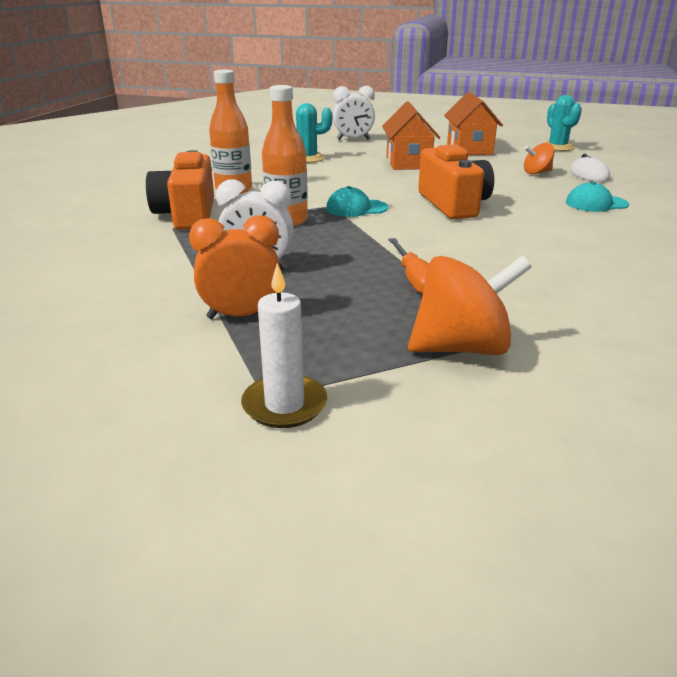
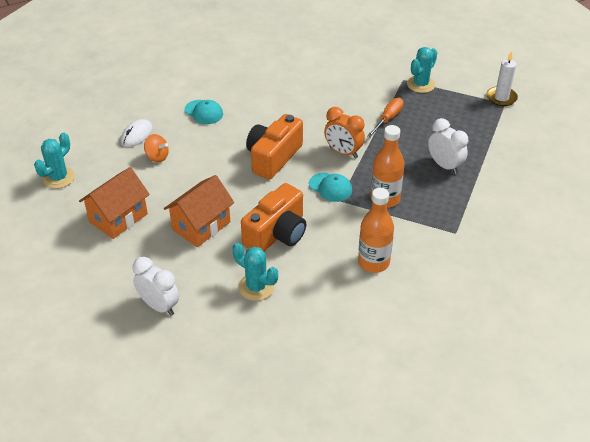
camera: 135 degrees left, 15 degrees up
orange camera [146,150,214,230] -> orange camera moved to [241,183,306,252]
orange clock [189,215,281,319] -> orange clock moved to [324,107,365,159]
orange spinning top [408,256,532,355] -> turquoise cactus [407,47,437,93]

